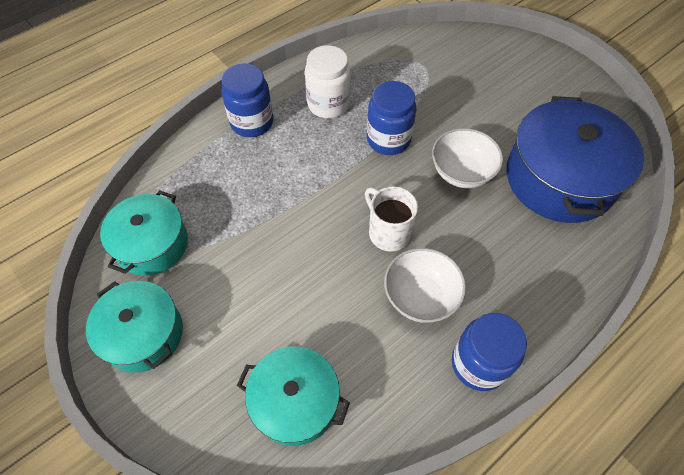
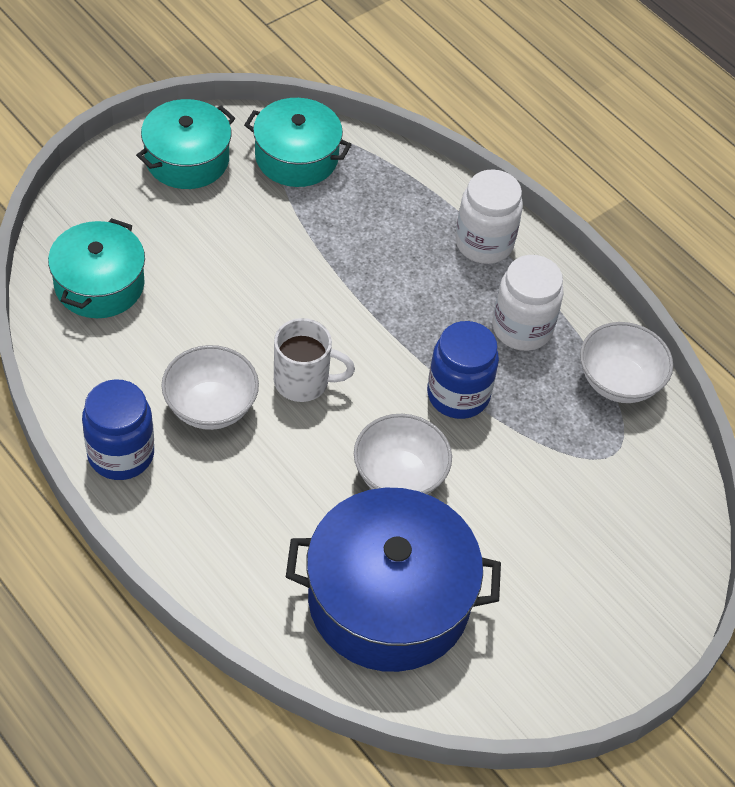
camera: 85 degrees right, 5 degrees down
blue jar [221,64,273,137] -> white jar [455,169,523,264]
white mug [365,186,418,252] -> white mug turned 45 degrees clockwise [274,318,355,402]
none -> white bowl [580,322,673,403]

